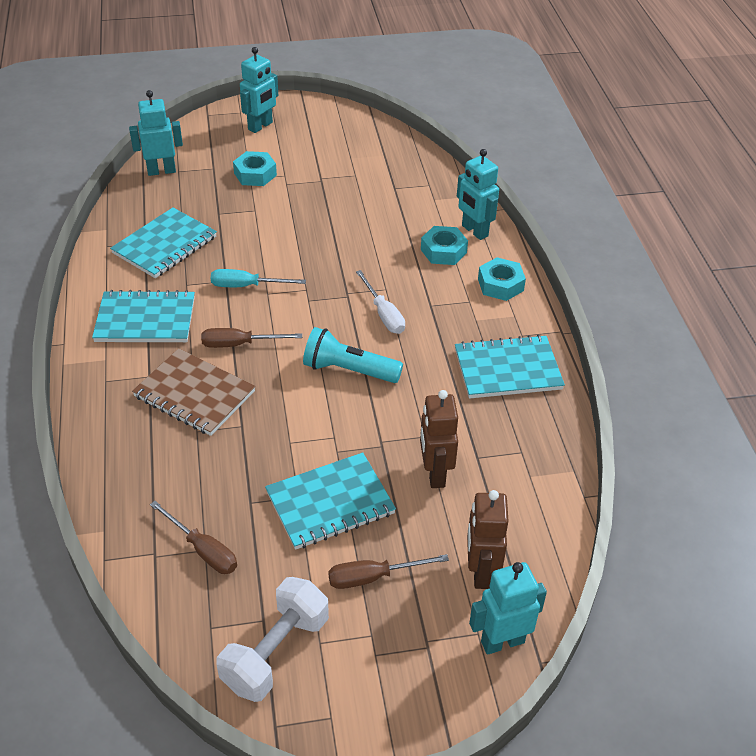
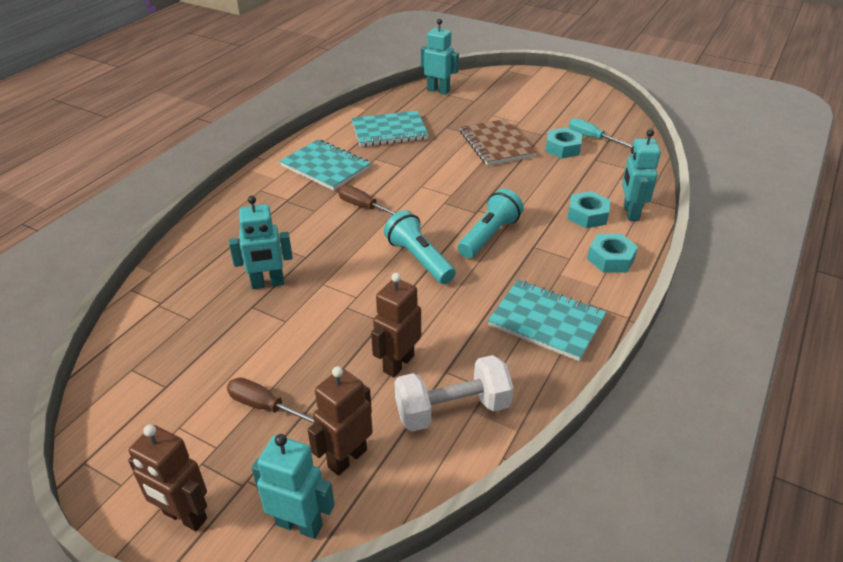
camera: 40 degrees right, 5 degrees down
brown notebook [132,348,255,436] -> brown notebook moved to [460,119,536,166]
brown screwdriver [150,501,237,574] -> none
turquoise screwdriver [211,269,306,287] -> turquoise screwdriver moved to [569,118,633,148]
white dumbbell [216,577,329,702] -> white dumbbell moved to [394,355,514,432]
turquoise nut [233,151,277,186] -> turquoise nut moved to [545,128,582,159]
turquoise robot [240,47,278,133] -> turquoise robot moved to [229,196,293,289]
turquoise notebook [265,452,396,550] -> none
white screwdriver [356,270,405,334] -> turquoise flashlight [458,189,524,258]
none -> brown robot [128,425,207,531]

